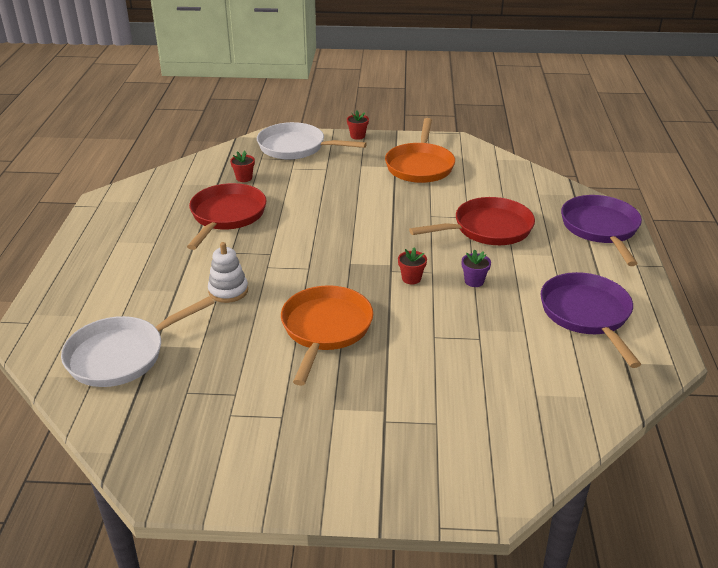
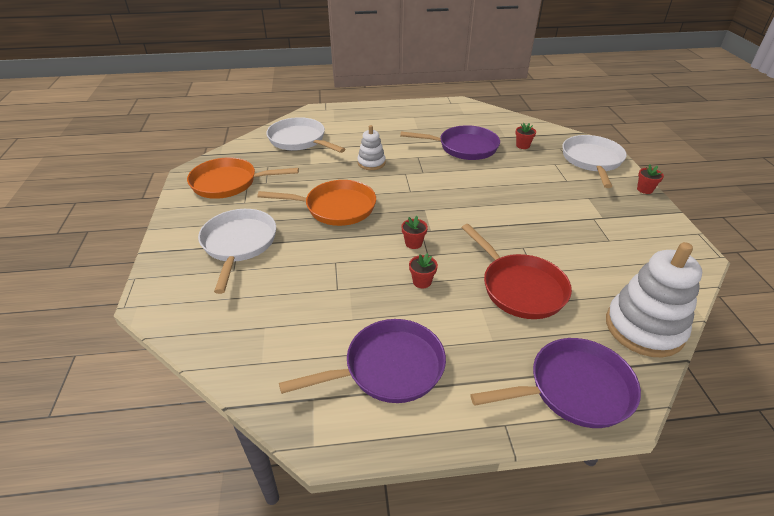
camera: 80 degrees right, 5 degrees up
red pan [187,183,267,250] -> purple pan [400,125,500,160]
orange pan [385,118,455,183] -> orange pan moved to [187,157,299,199]
purple flower pot [462,249,491,287] -> red flower pot [409,253,438,288]
none -> white pan [198,209,276,294]
none -> white stacking toy [606,242,702,357]

